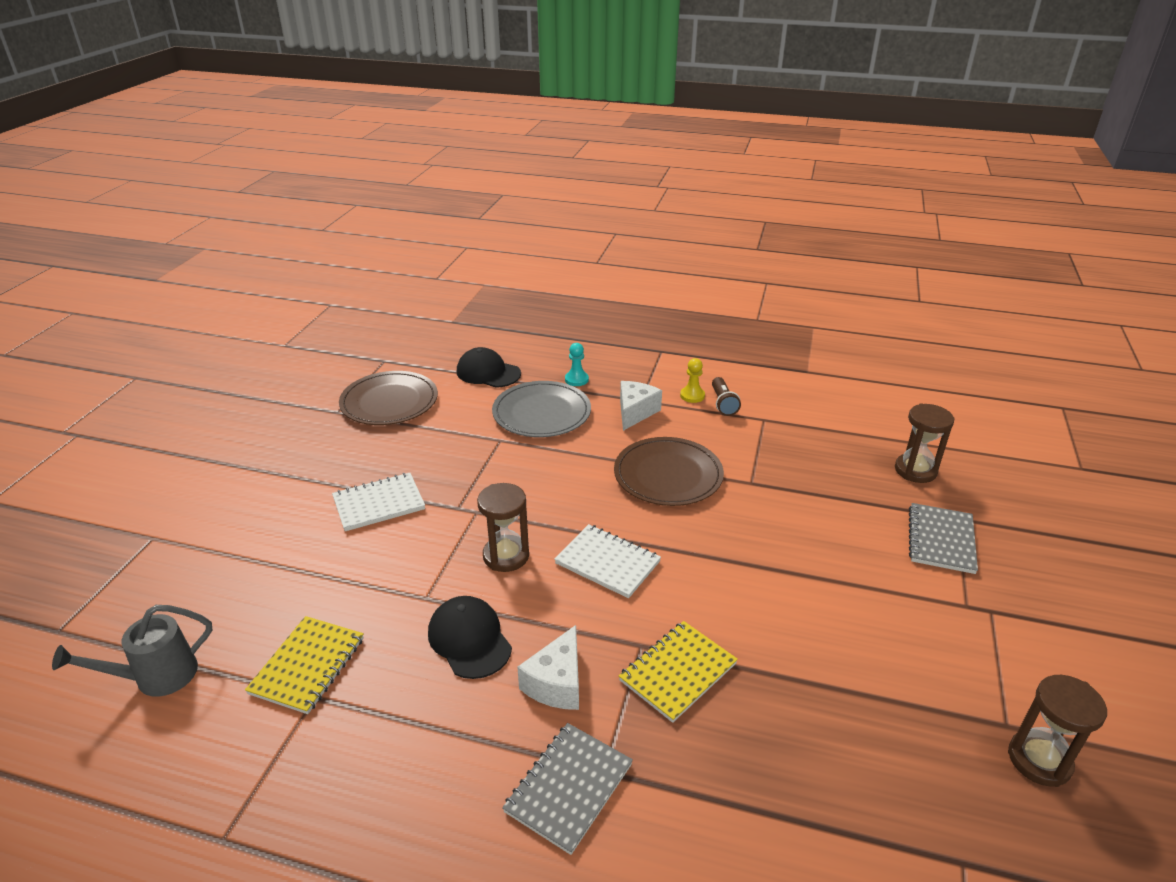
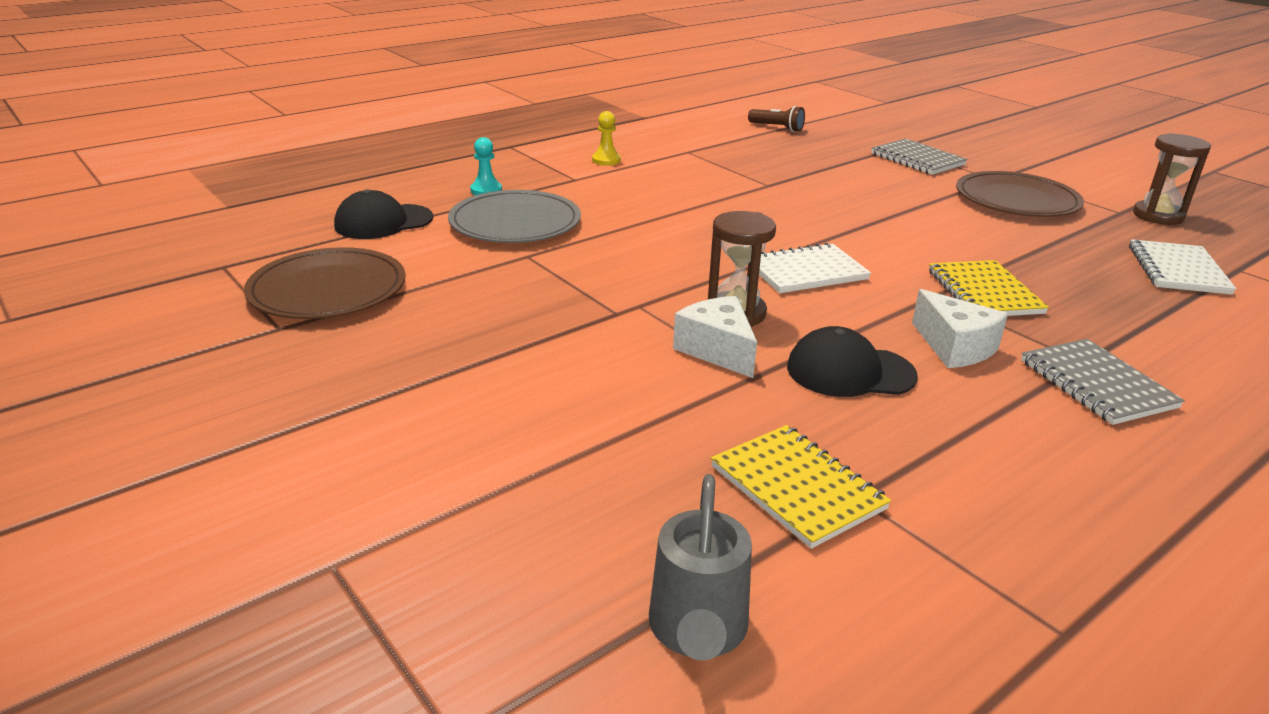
camera: 55 degrees left, 5 degrees down
white notebook [332,473,425,531] -> white notebook moved to [1129,239,1237,295]
brown plate [614,437,724,506] -> brown plate moved to [956,171,1084,217]
white cheese [620,381,662,431] -> white cheese moved to [673,296,757,378]
brown flashlight [712,377,741,416] -> brown flashlight moved to [748,106,805,132]
brown hourglass [895,403,955,483] -> none

